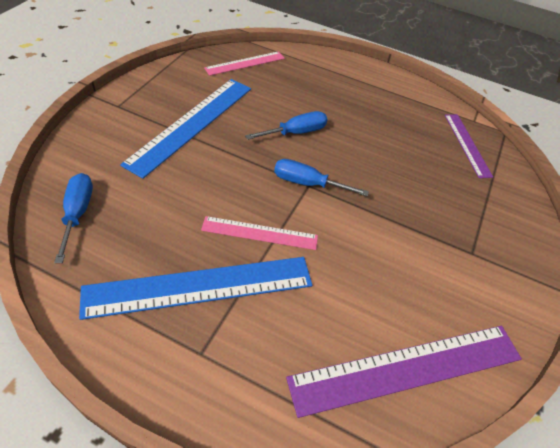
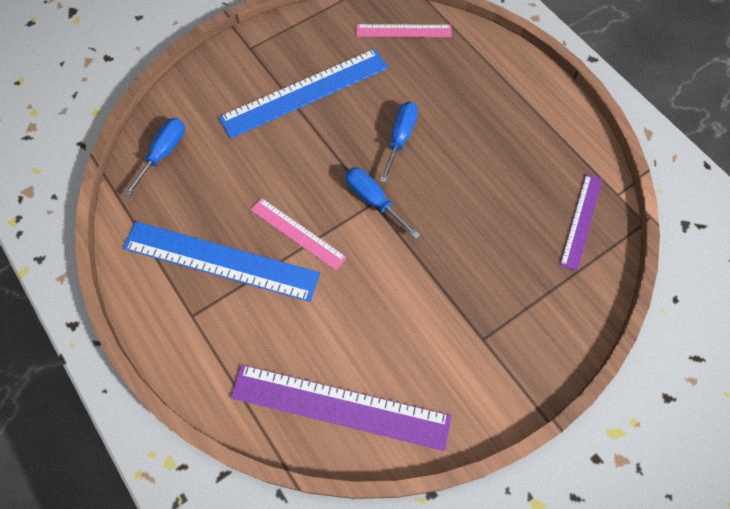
camera: 35 degrees right, 15 degrees up
blue screwdriver [245,111,328,140] -> blue screwdriver turned 75 degrees counterclockwise [380,102,418,183]

